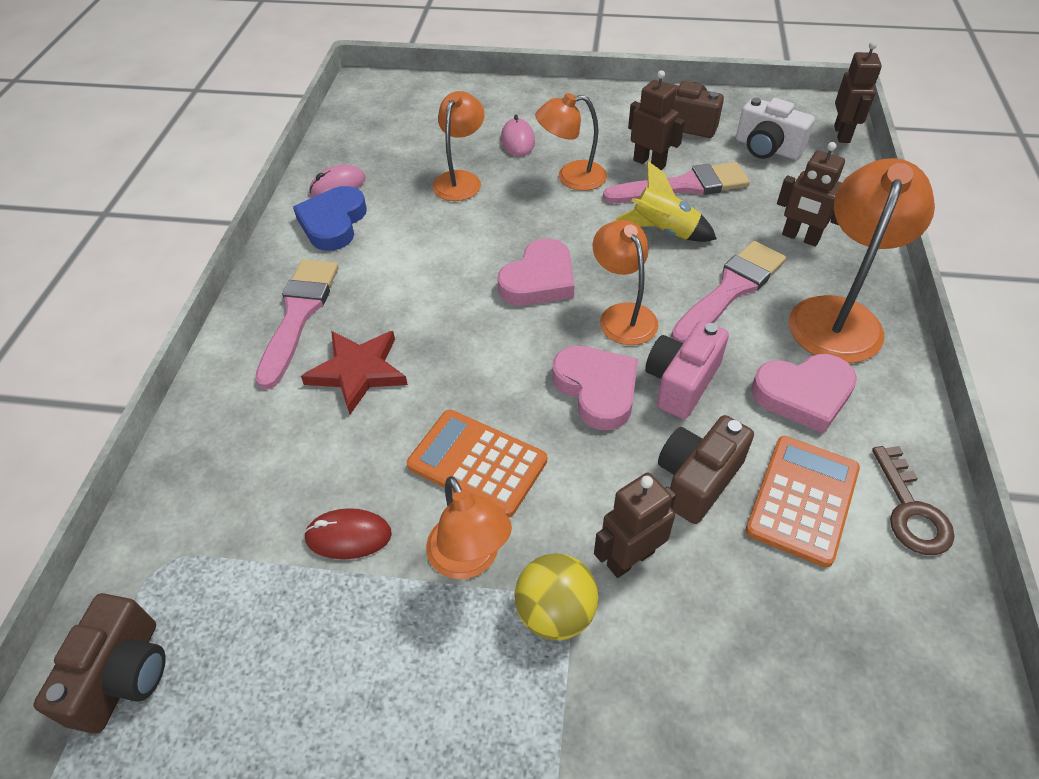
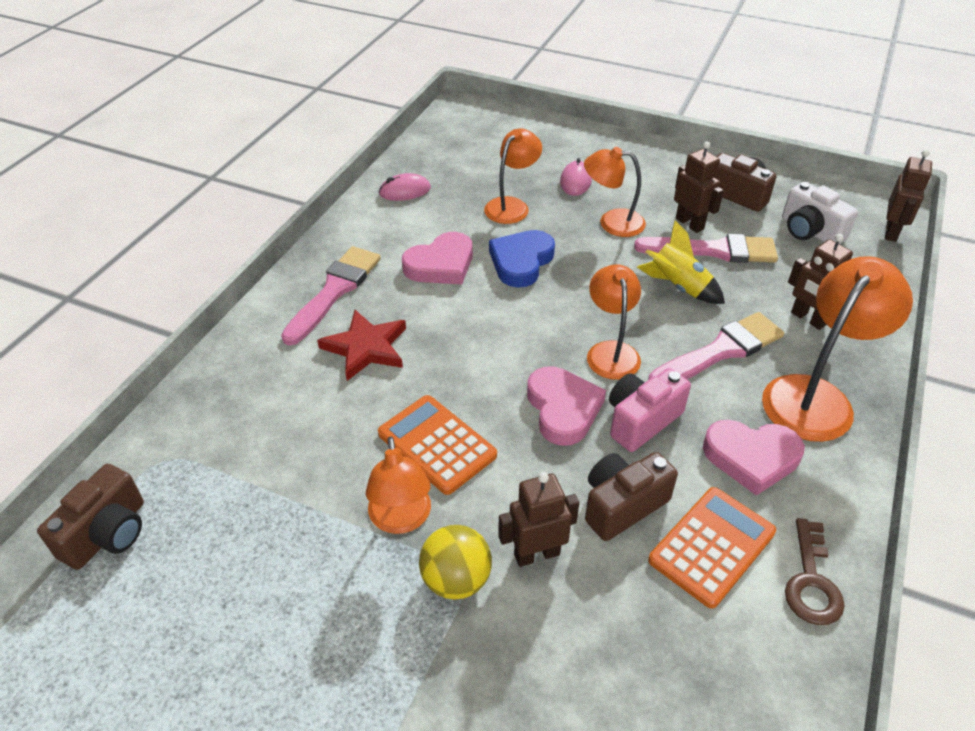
camera: 15 degrees right, 5 degrees down
blue heart [293,186,367,251] -> blue heart moved to [489,230,555,288]
red mouse [304,508,392,559] -> none
pink heart [498,238,575,306] -> pink heart moved to [402,232,473,284]

